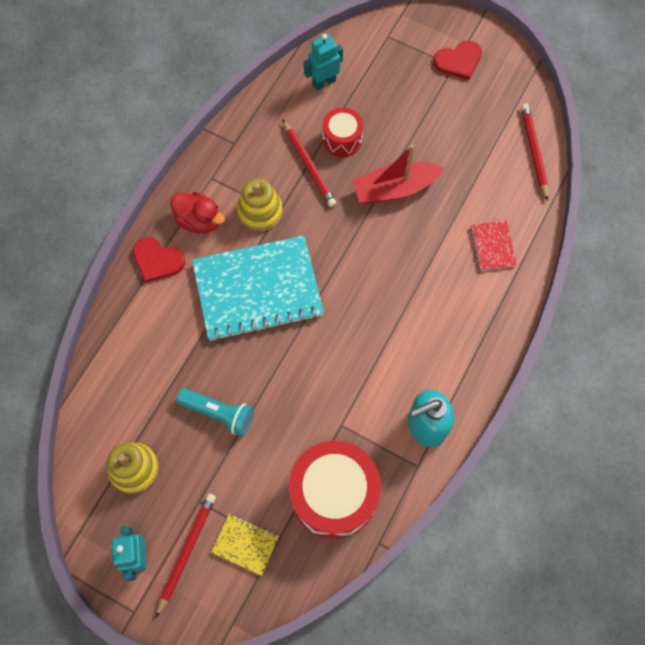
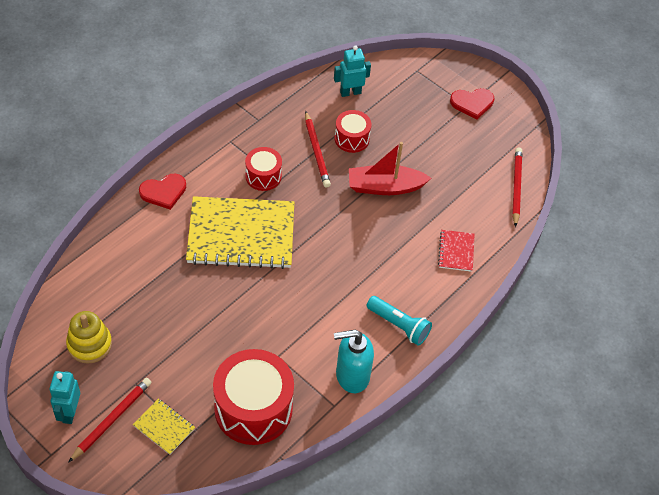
camera: 10 degrees right, 15 degrees down
red heart [133,237,185,283] -> red heart turned 60 degrees counterclockwise [139,174,186,210]
red duck [170,192,225,233] -> none
turquoise flashlight [176,388,254,436] -> turquoise flashlight moved to [367,296,432,346]
turquoise notebook [192,235,324,341] -> yellow notebook [186,196,294,269]
yellow stacking toy [237,178,283,231] -> red drum [245,147,282,191]

